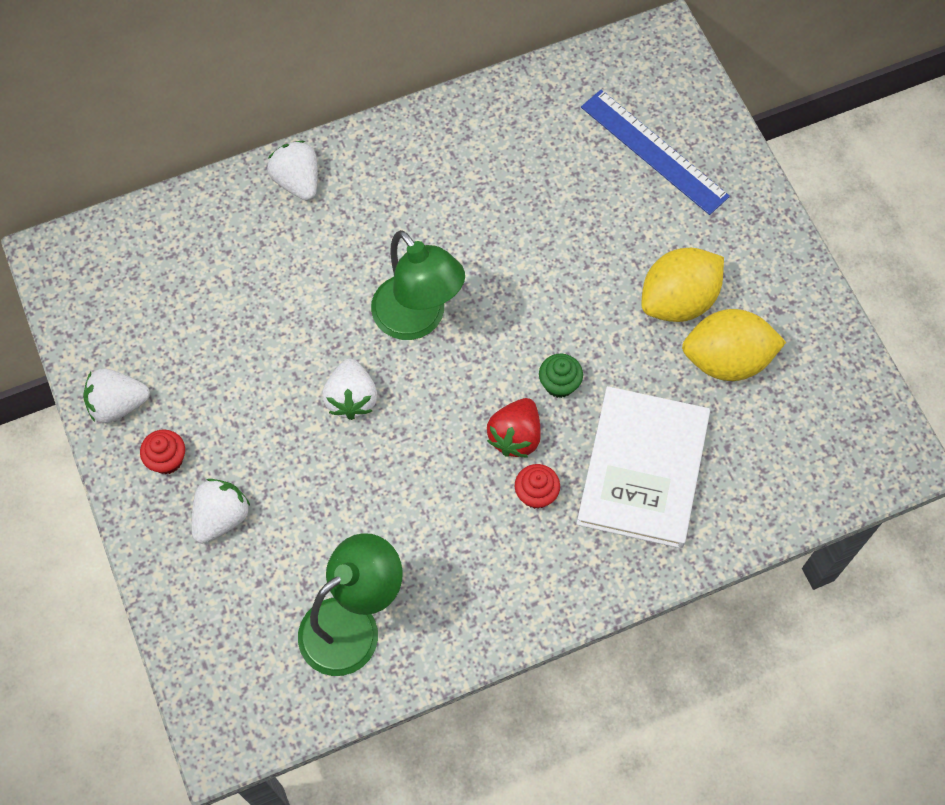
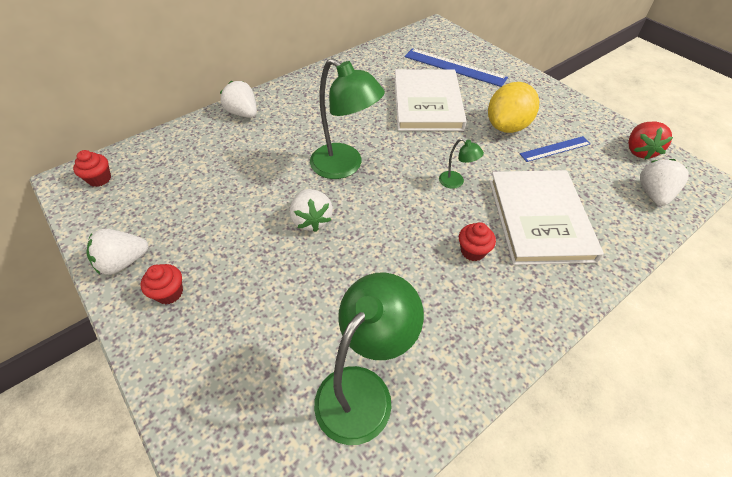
camera: 15 degrees left, 15 degrees down
white strawberry [192,479,250,543] -> white strawberry moved to [640,159,689,206]
red strawberry [487,398,540,457] -> red strawberry moved to [628,121,673,160]
green cupcake [539,354,583,398] -> green lamp [439,138,484,189]
yellow lemon [682,309,786,381] -> blue ruler [520,136,591,162]
none -> red cupcake [73,150,111,187]
none -> white book [394,69,467,131]

